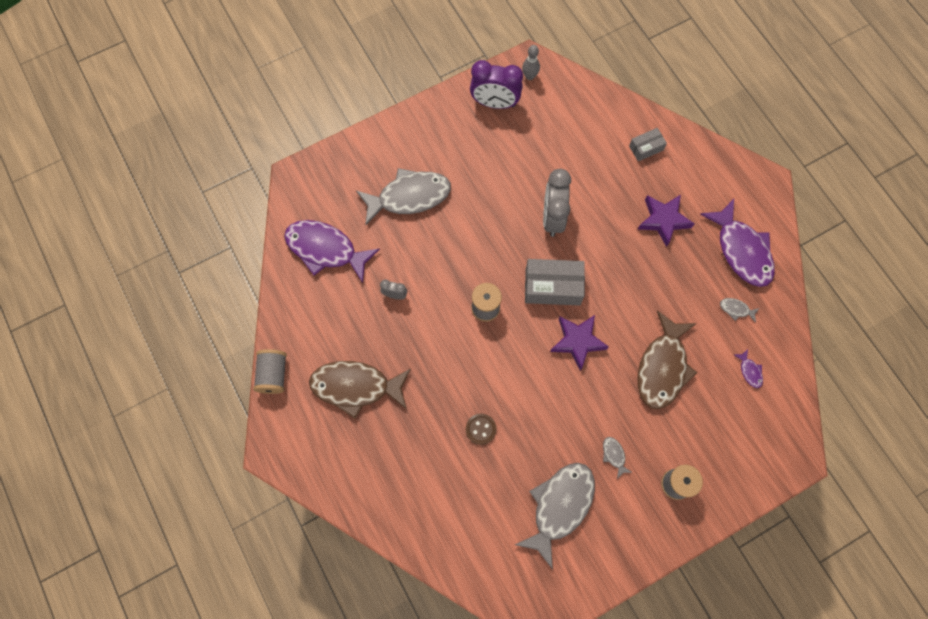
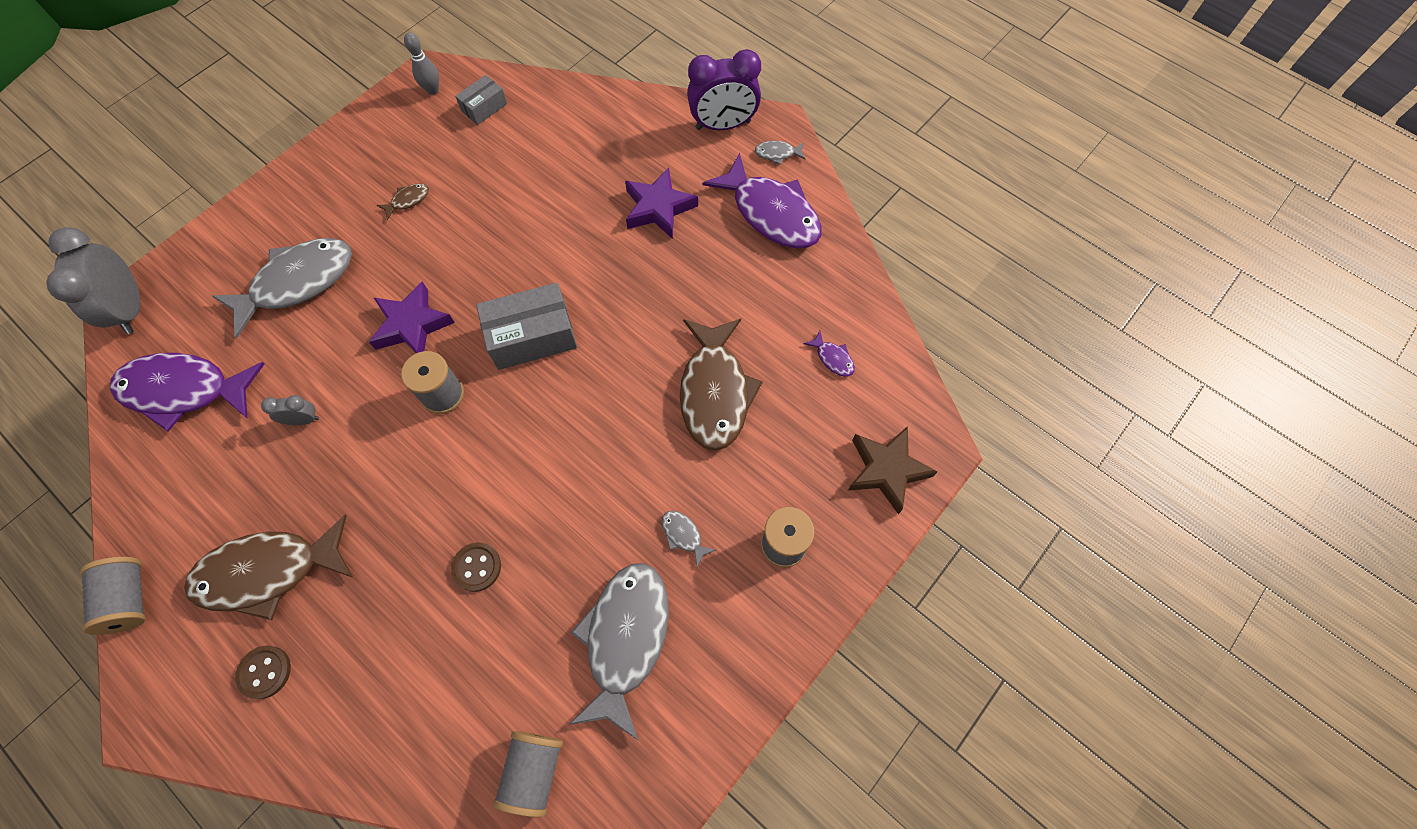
camera: 20 degrees left, 5 degrees down
purple clock [470,60,523,109] -> purple clock moved to [687,49,761,130]
grey clock [543,169,571,237] -> grey clock moved to [46,227,140,334]
purple star [550,315,609,371] -> purple star moved to [369,281,455,353]
grey box [629,128,667,161] -> grey box moved to [455,75,507,125]
grey fish [720,298,759,323] -> grey fish moved to [755,141,805,165]
none -> brown button [235,646,291,699]
none -> brown fish [377,184,429,220]
none -> grey spool [493,731,563,817]
none -> brown star [848,426,938,514]

